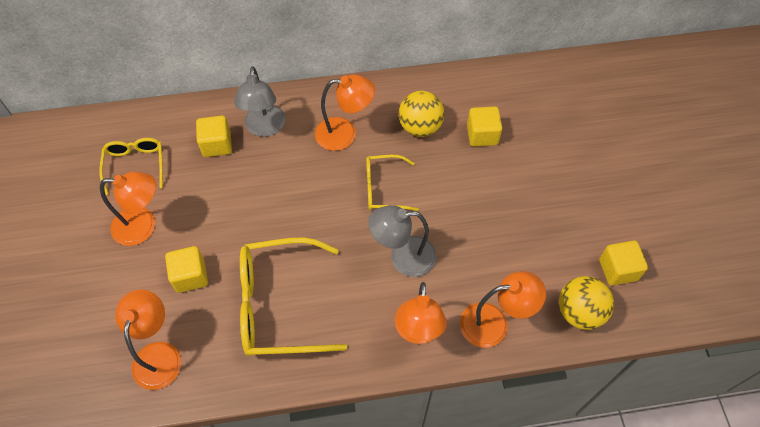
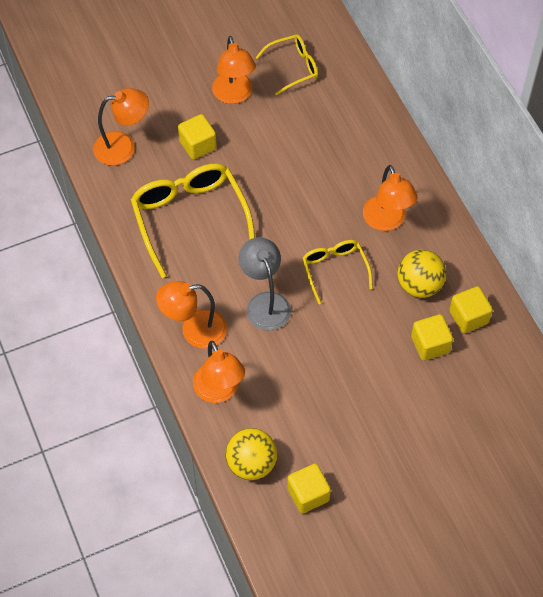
camera: 75 degrees right, 0 degrees up
yellow cube [196,116,232,157] -> yellow cube moved to [449,286,493,333]
grey lamp [234,66,285,137] -> none

